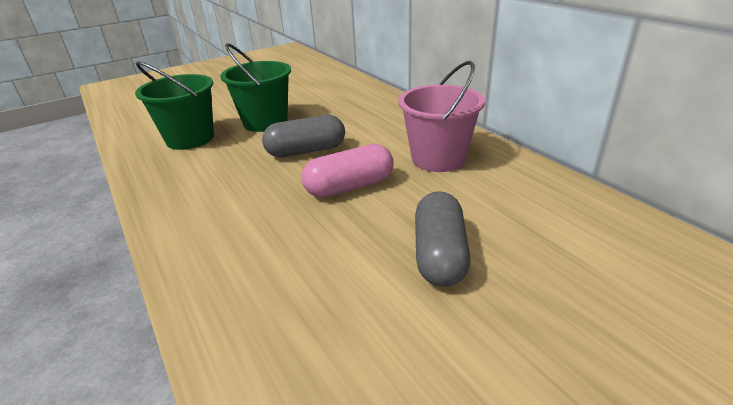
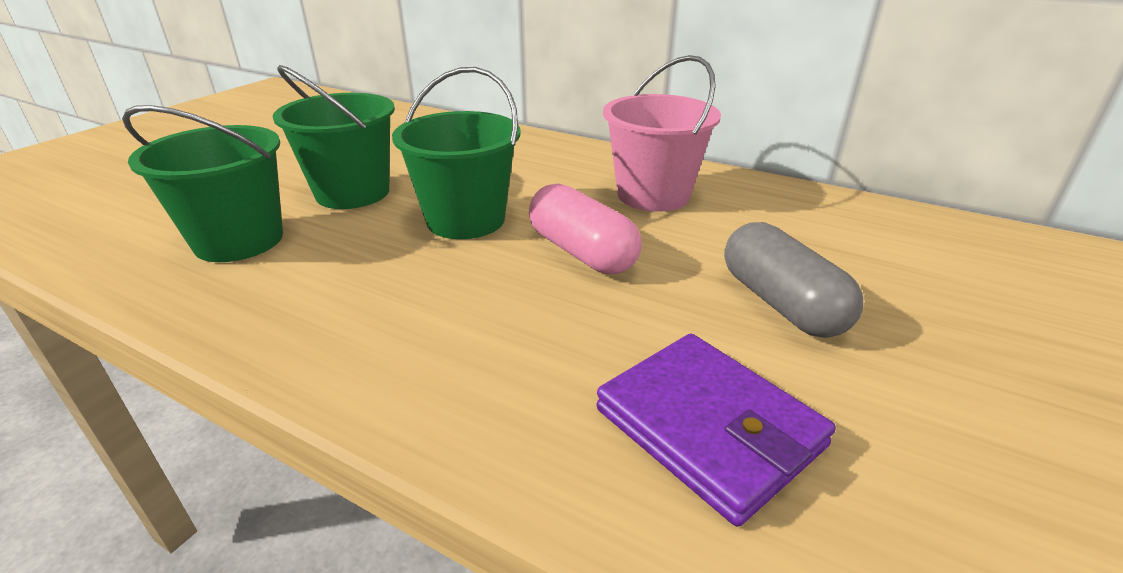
camera: 30 degrees left, 0 degrees up
grey capsule [262,115,345,157] -> green bucket [392,67,520,239]
pink capsule [302,144,393,198] -> pink capsule turned 75 degrees counterclockwise [529,183,642,274]
none -> purple wallet [596,334,836,527]

